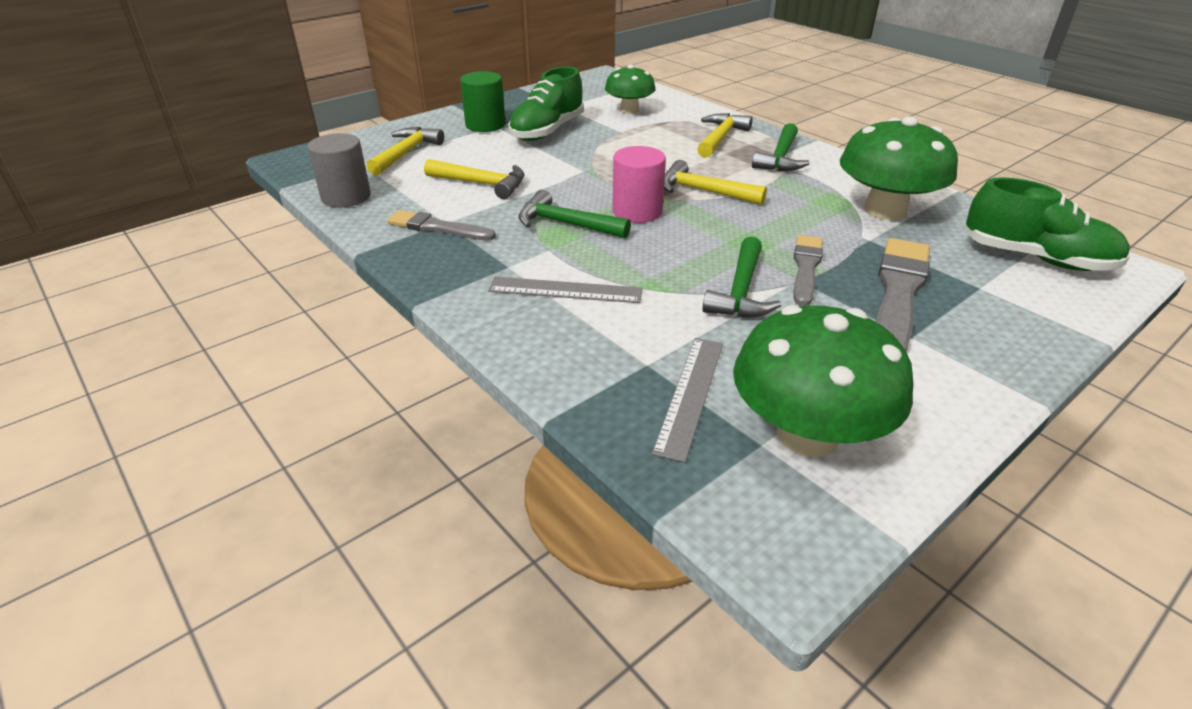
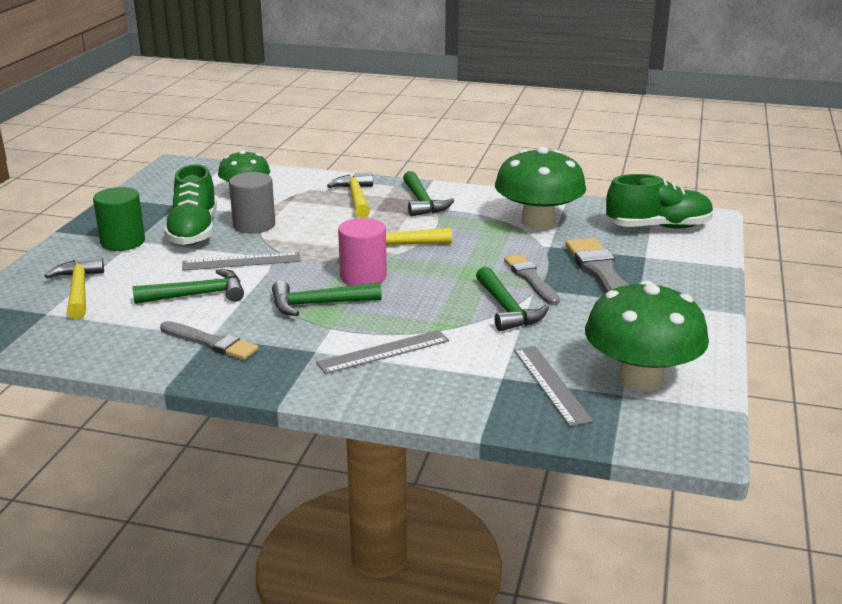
camera: 35 degrees left, 10 degrees down
grey cylinder [307,133,371,207] -> grey cylinder moved to [229,172,275,234]
grey brush [387,210,496,241] -> grey brush turned 135 degrees counterclockwise [160,321,259,360]
yellow hammer [424,159,524,199] -> green hammer [132,269,244,304]
none -> grey ruler [182,252,301,271]

